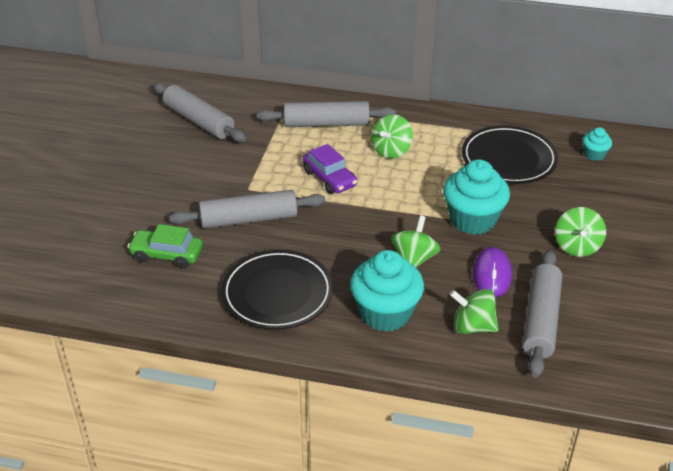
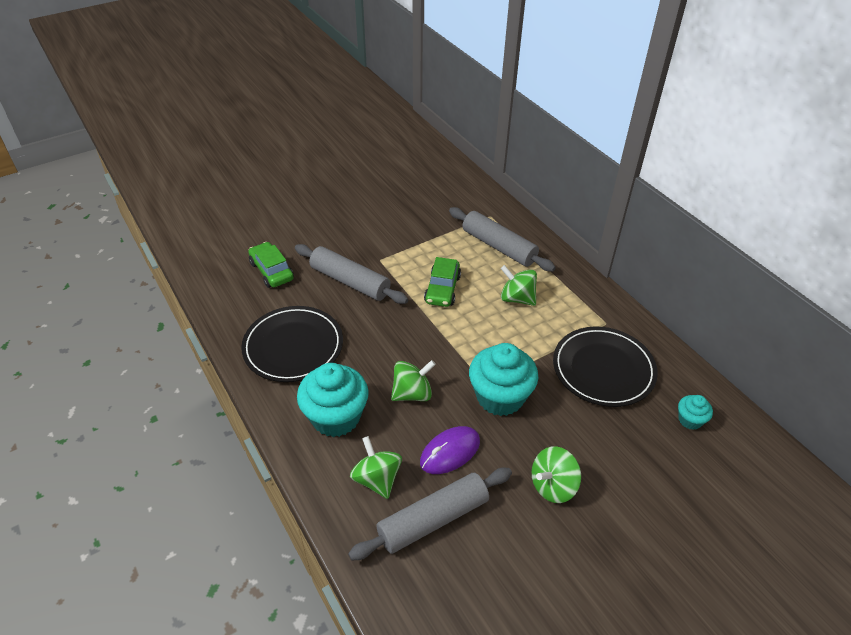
camera: 45 degrees right, 5 degrees up
grey rolling pin [153,82,246,142] -> none
purple car [303,144,357,194] -> green car [424,257,461,307]
green spinning top [372,114,413,159] -> green spinning top turned 45 degrees clockwise [501,265,537,306]

